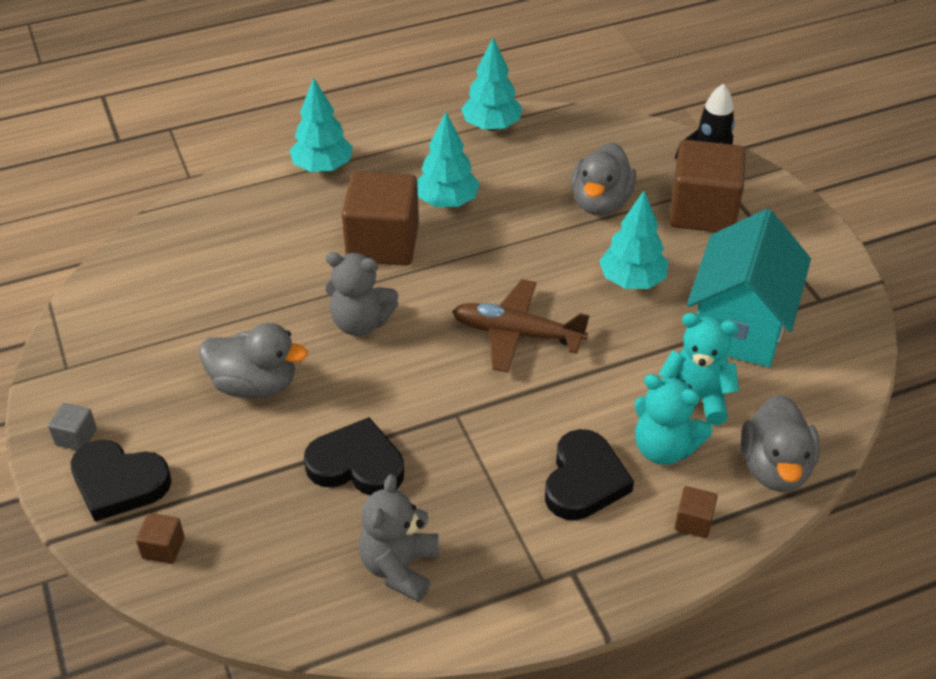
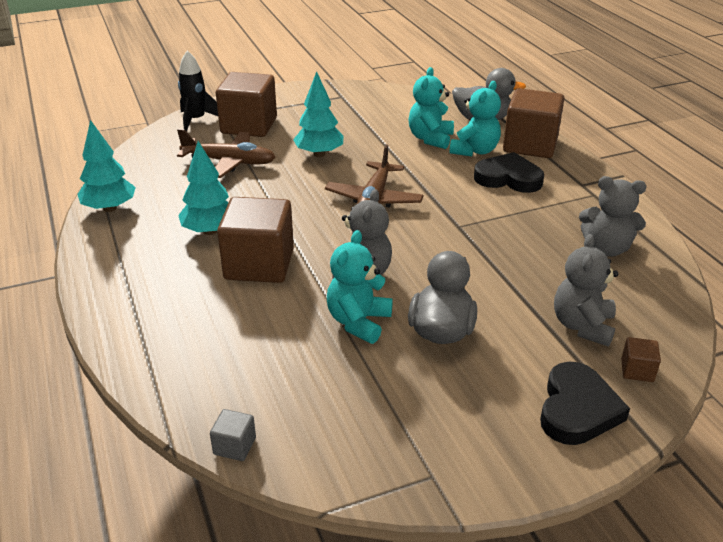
camera: 90 degrees left, 10 degrees down
grey cube [48,403,97,450] -> grey cube moved to [210,409,256,461]
turquoise tree [290,77,353,172] -> none
black heart [304,417,404,496] -> none
grey duck [571,142,636,216] -> brown plane [177,129,275,178]
brown cube [675,486,717,538] -> brown cube [503,88,564,158], size x2.36
turquoise house [687,209,811,367] -> none
none -> turquoise teddy bear [327,230,393,344]
none -> grey teddy bear [554,234,619,347]

